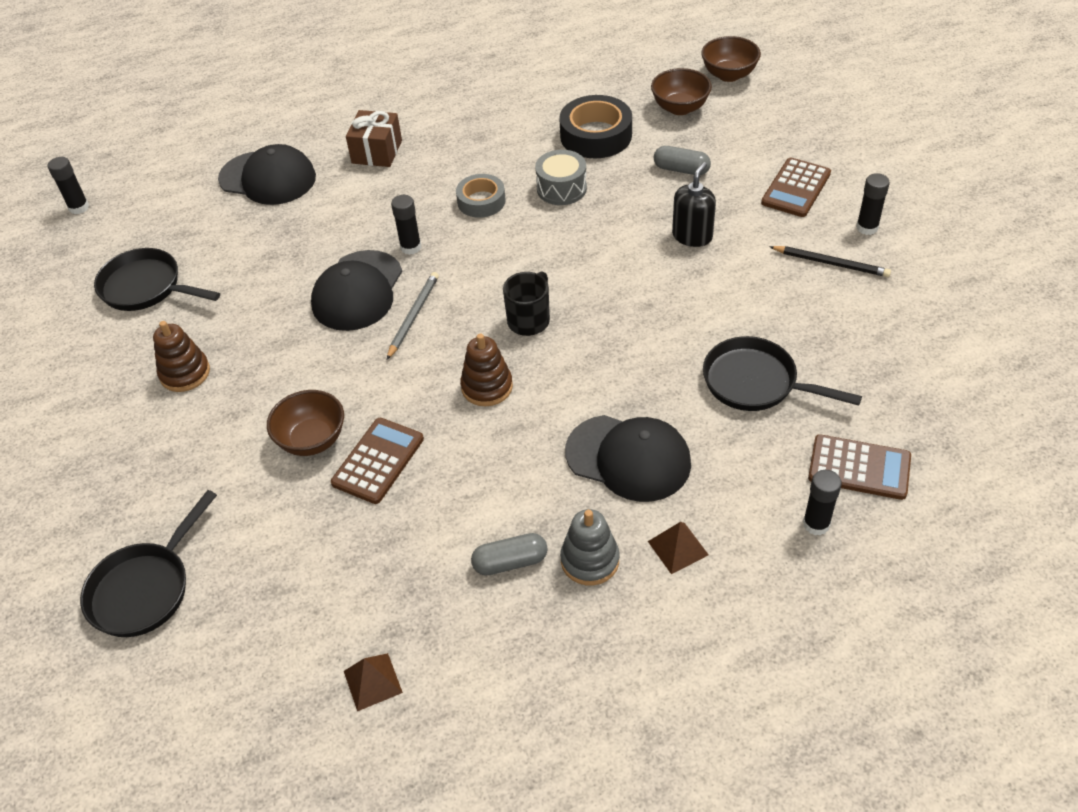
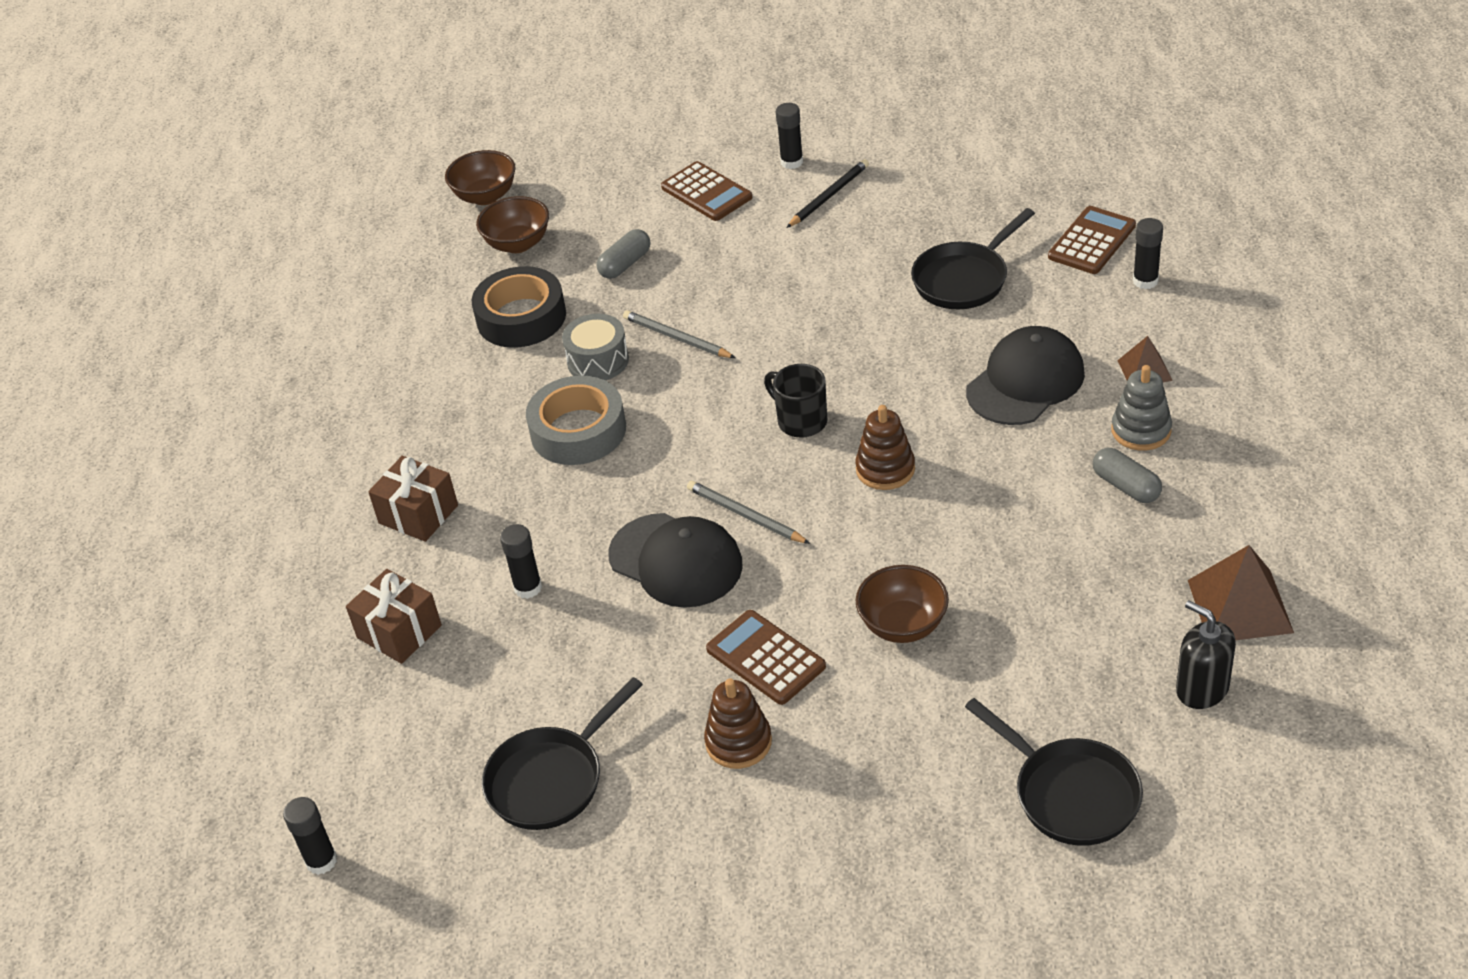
camera: 70 degrees left, 5 degrees down
black cap [218,144,316,205] -> brown gift [346,569,442,664]
brown calculator [331,418,424,504] -> brown calculator moved to [706,610,826,705]
brown pyramid [344,653,403,711] -> brown pyramid [1188,545,1294,640], size x1.73
black glue stick [391,195,421,255] -> black glue stick moved to [500,524,542,599]
grey tape [456,174,506,218] -> grey tape [526,375,626,465], size x1.56
grey capsule [471,533,548,576] -> grey capsule turned 45 degrees counterclockwise [1093,448,1162,503]
black soap dispenser [672,162,716,247] -> black soap dispenser moved to [1176,601,1236,709]
none -> grey pencil [623,310,736,358]

